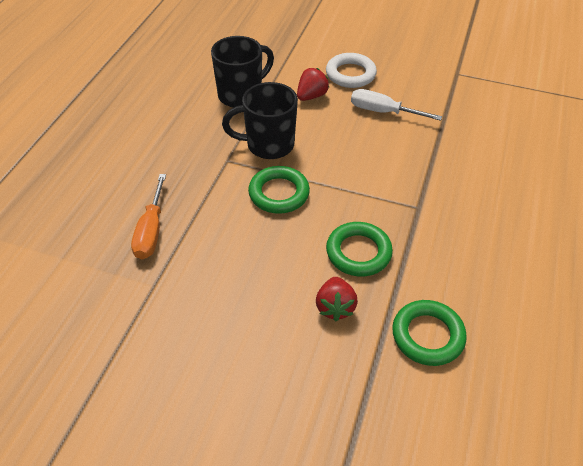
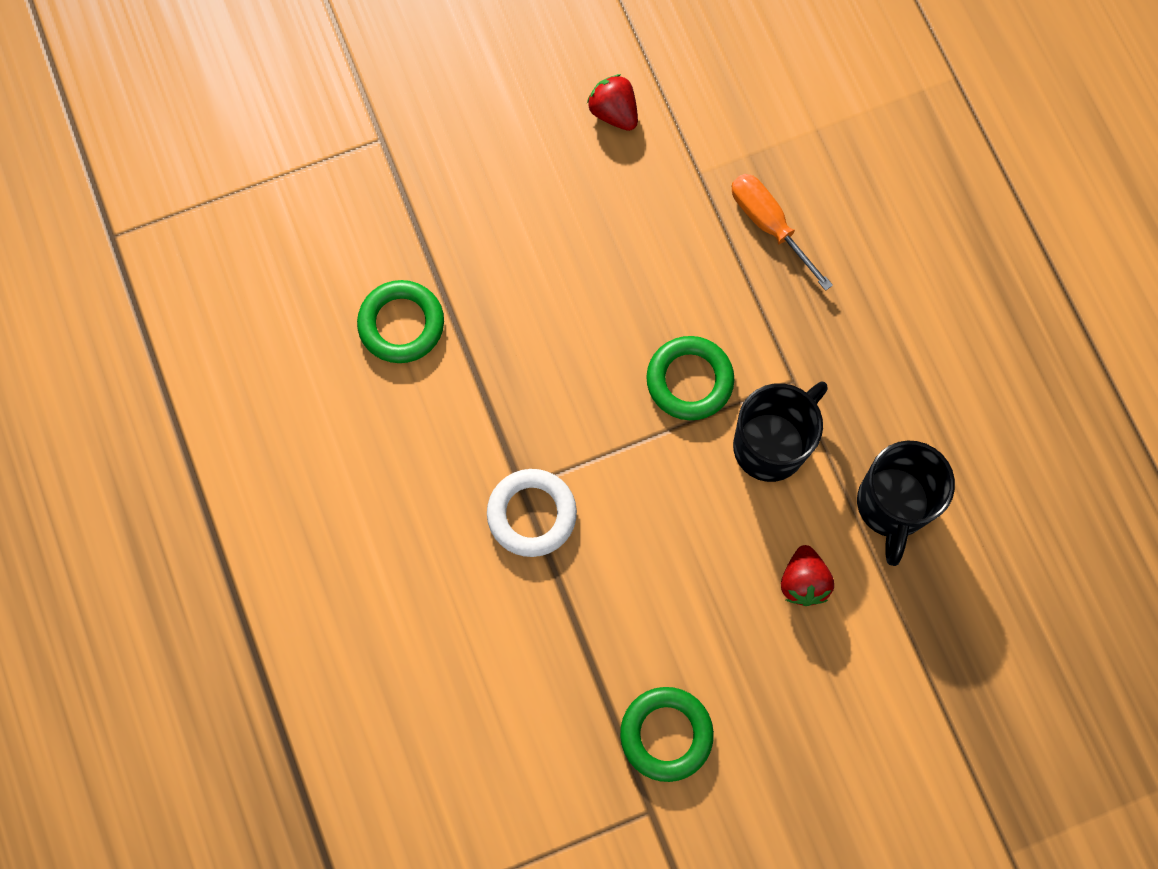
camera: 140 degrees right, 25 degrees up
red strawberry [316,277,358,321] -> red strawberry moved to [587,74,638,131]
white ring [326,53,377,88] -> white ring moved to [487,469,577,557]
green ring [326,222,393,277] -> green ring moved to [620,687,714,782]
white screwdriver [351,89,442,121] -> none

